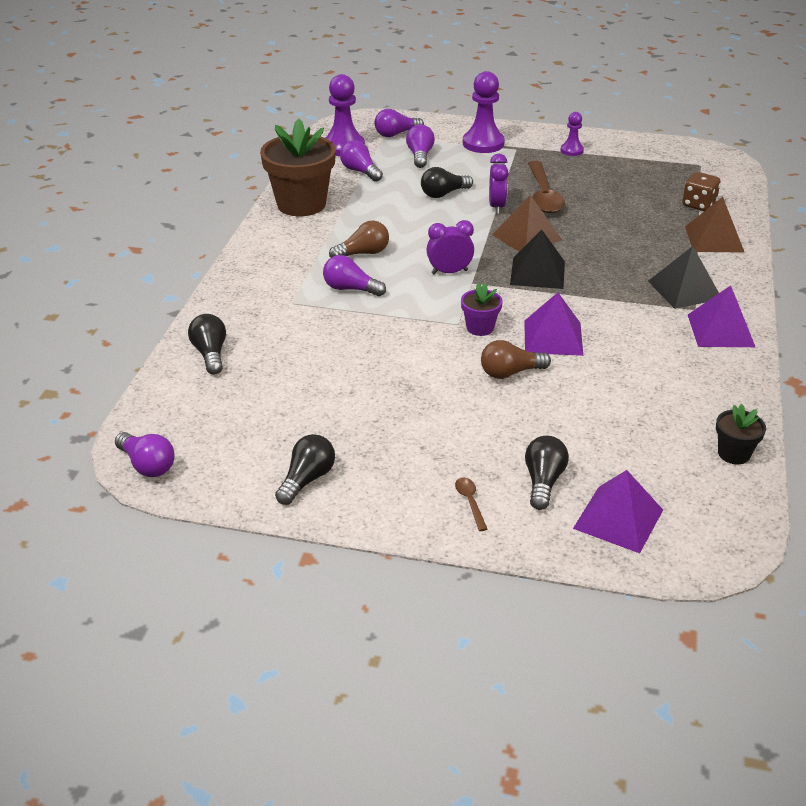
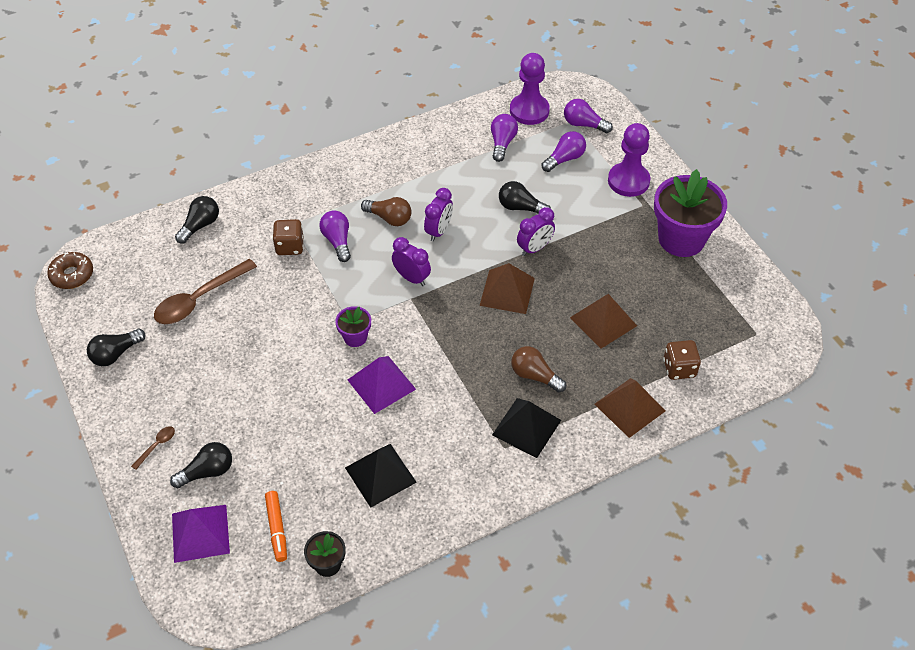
camera: 50 degrees right, 15 degrees up
purple light bulb [115,432,174,477] -> brown donut [47,252,93,289]
brown flower pot [260,119,336,216] -> none
black light bulb [275,434,335,505] -> black light bulb turned 150 degrees clockwise [87,329,146,366]
brown light bulb [481,340,551,379] -> brown light bulb moved to [511,346,566,393]
black pyramid [510,229,565,289] -> black pyramid moved to [345,444,417,508]
brown spoon [528,161,565,213] -> brown spoon moved to [154,259,257,324]
purple pawn [561,112,584,156] -> purple flower pot [654,169,727,257]
purple pyramid [688,285,755,347] -> none
none -> orange marker [265,491,287,562]
none -> brown dice [272,219,304,255]
none -> purple clock [424,188,453,241]
none -> brown pyramid [570,294,637,349]

